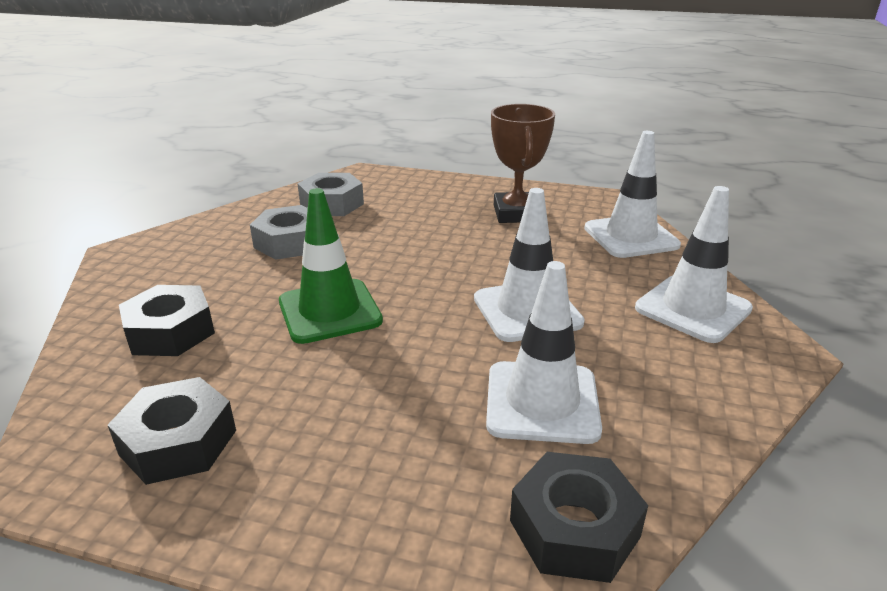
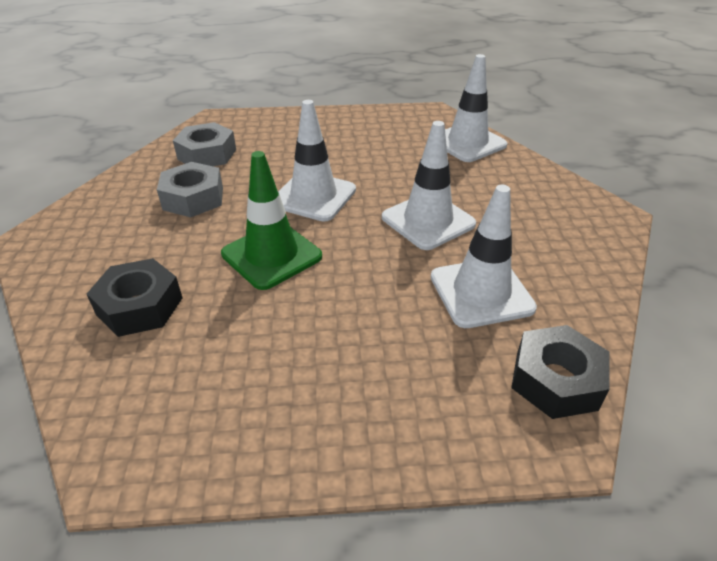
camera: 20 degrees left, 10 degrees up
black nut [108,377,236,485] -> none
brown trophy [491,104,555,223] -> none
white traffic cone [635,186,753,343] -> white traffic cone moved to [278,100,356,221]

